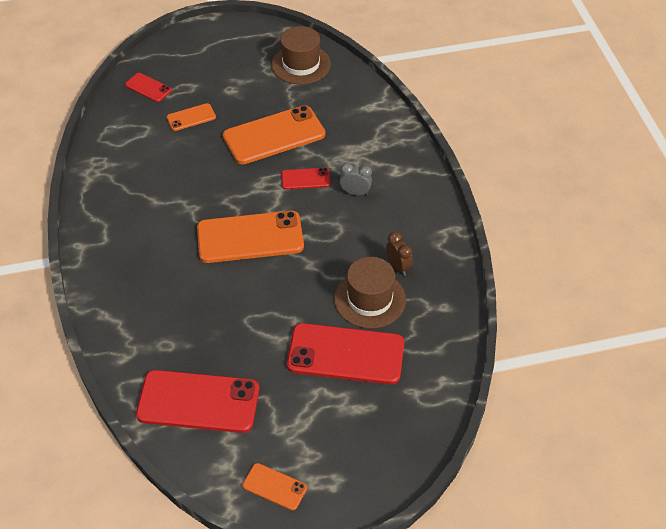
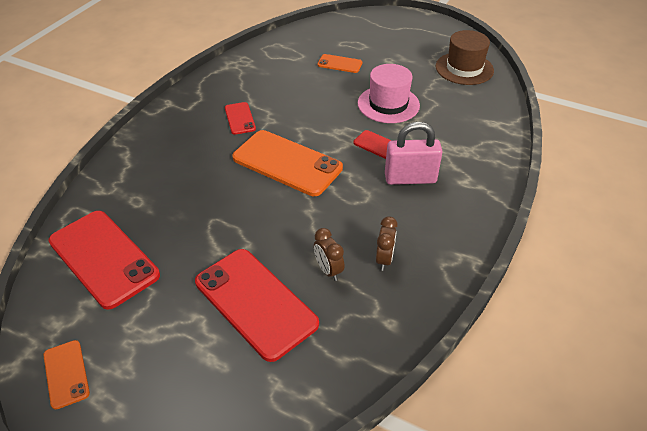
camera: 40 degrees right, 5 degrees down
red phone [125,73,172,102] -> red phone moved to [225,102,256,135]
orange phone [223,105,325,164] -> pink hat [358,64,420,123]
brown hat [334,257,406,329] -> brown clock [314,228,345,281]
grey clock [340,162,372,195] -> pink padlock [385,122,443,185]

